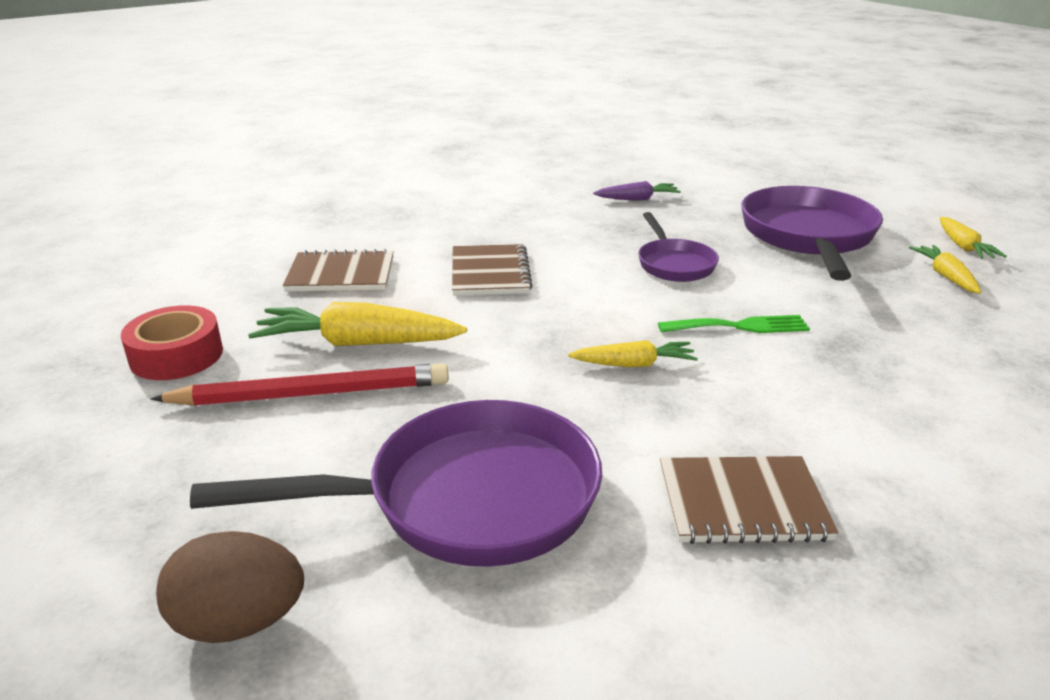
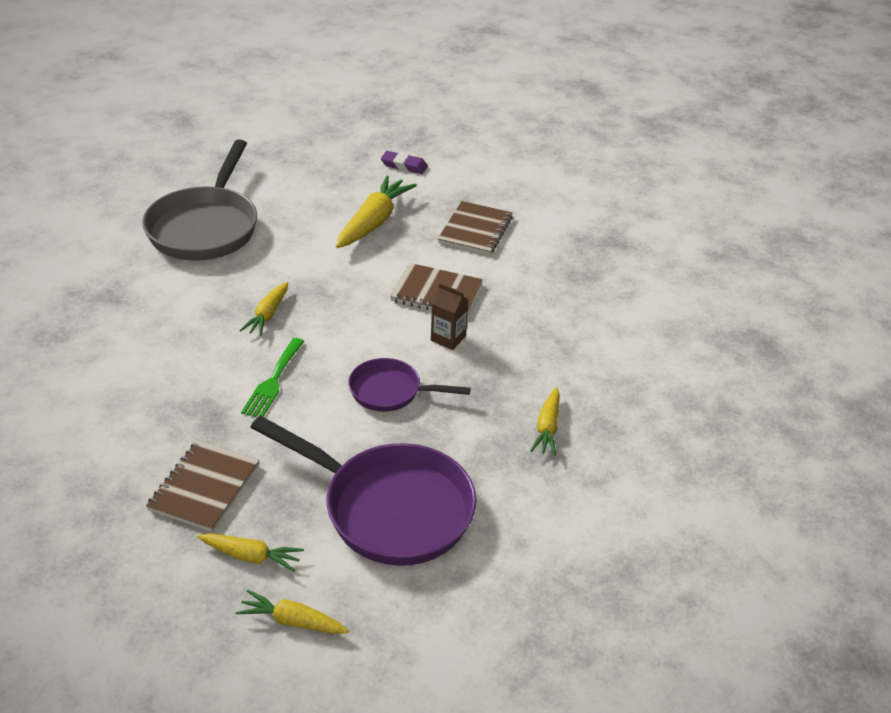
camera: 110 degrees right, 10 degrees up
red tape [121,305,223,380] -> purple eraser [381,151,428,174]
red pencil [150,363,449,406] -> none
brown egg [156,531,304,643] -> none
purple pan [190,400,602,567] -> grey pan [142,139,257,261]
purple carrot [593,181,681,201] -> yellow carrot [530,387,560,456]
brown notebook [660,456,838,544] -> brown notebook moved to [146,440,259,532]
none -> brown carton [431,283,469,350]

